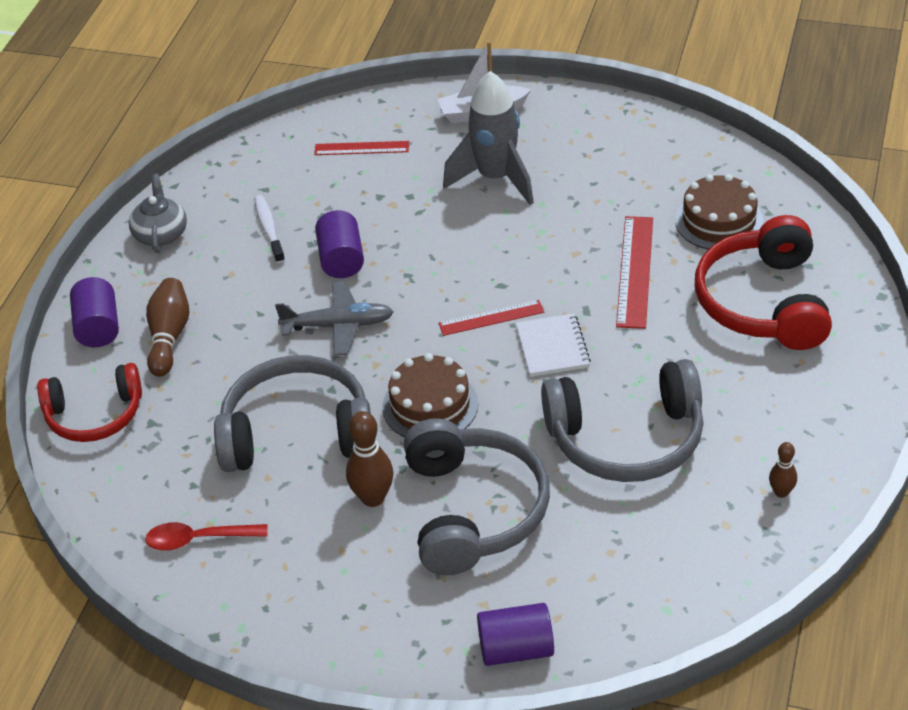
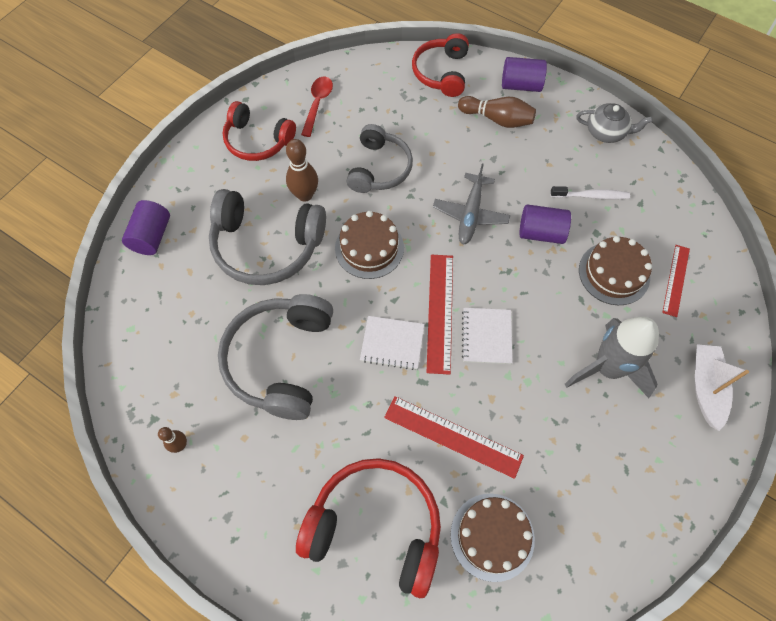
camera: 105 degrees right, 20 degrees up
grey headphones [214,355,371,472] -> grey headphones [347,124,413,193], size x0.66
red ruler [438,300,544,336] -> red ruler [427,255,453,375], size x1.56
none -> red headphones [223,101,296,161]
none -> white notebook [462,308,513,364]
none -> brown cake [579,236,652,305]

